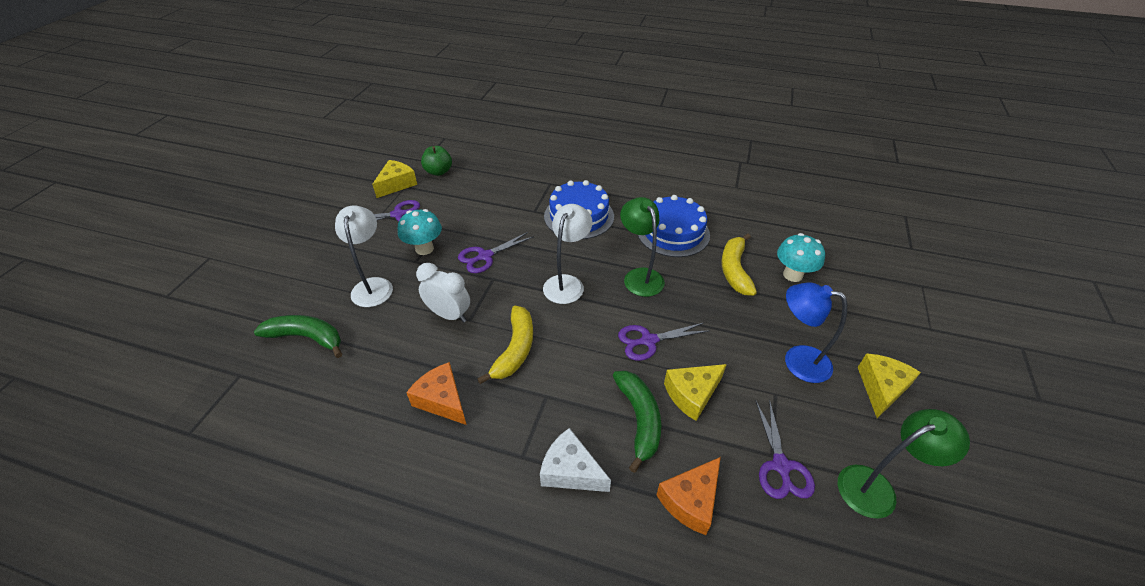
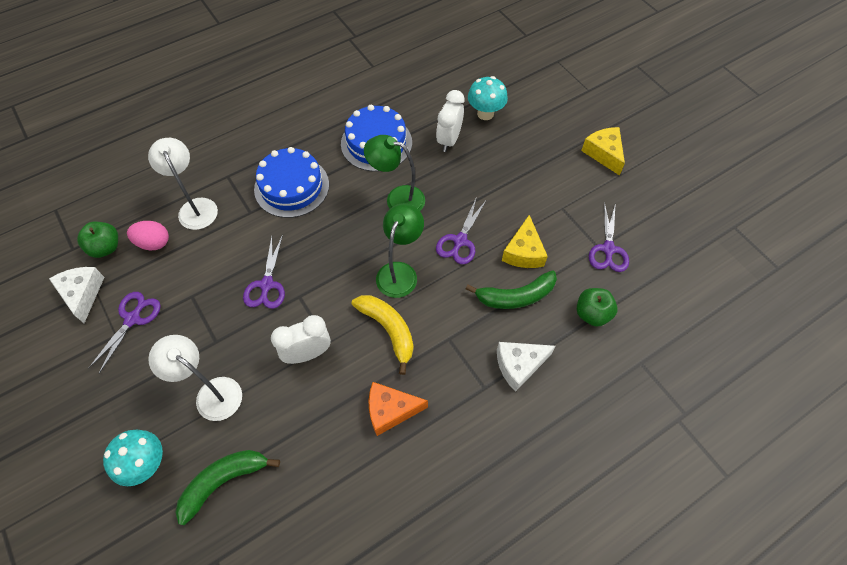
camera: 50 degrees left, 15 degrees up
yellow cheese [372,160,417,198] -> white cheese [49,267,104,323]
turquoise mushroom [398,209,442,255] -> turquoise mushroom moved to [103,430,163,486]
white lamp [543,204,592,304] -> white lamp moved to [148,138,218,230]
green banana [613,371,661,473] -> green banana turned 135 degrees clockwise [466,270,557,309]
orange cheese [657,457,721,535] -> green apple [577,288,618,327]
yellow banana [721,233,757,296] -> white clock [436,90,464,152]
purple scissors [755,399,815,499] -> purple scissors turned 60 degrees clockwise [589,202,629,272]
blue lamp [785,282,847,383] -> none
green lamp [838,409,970,519] -> green lamp moved to [376,203,424,298]
none -> pink egg [127,221,169,251]

